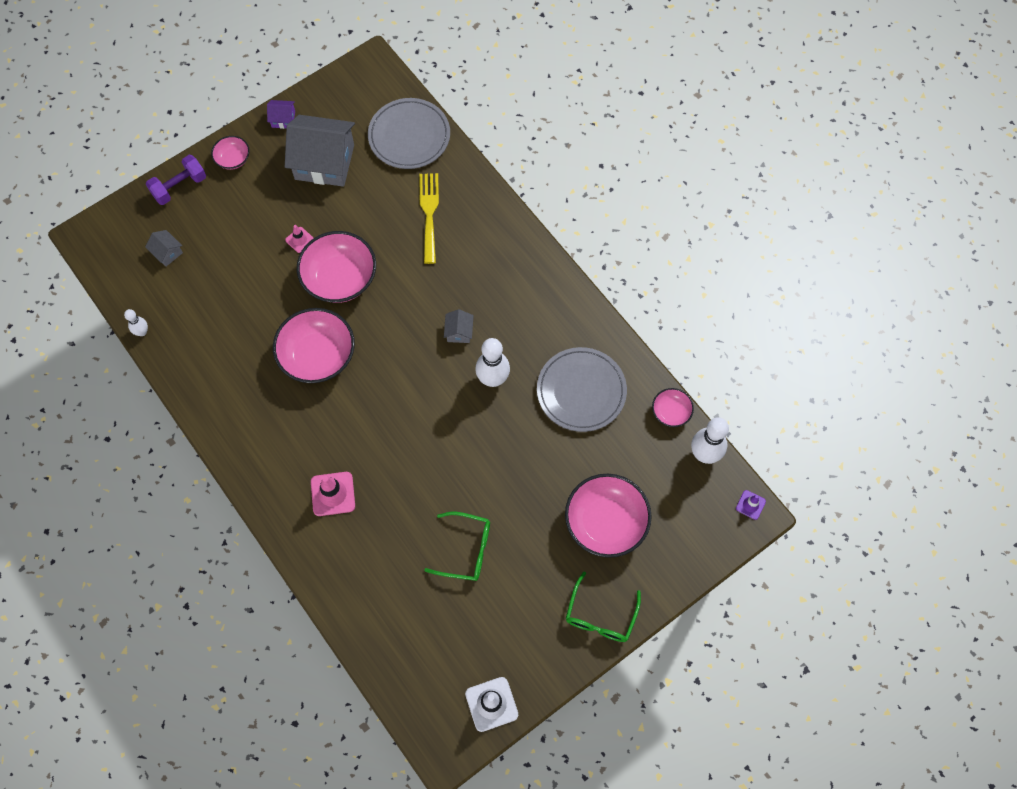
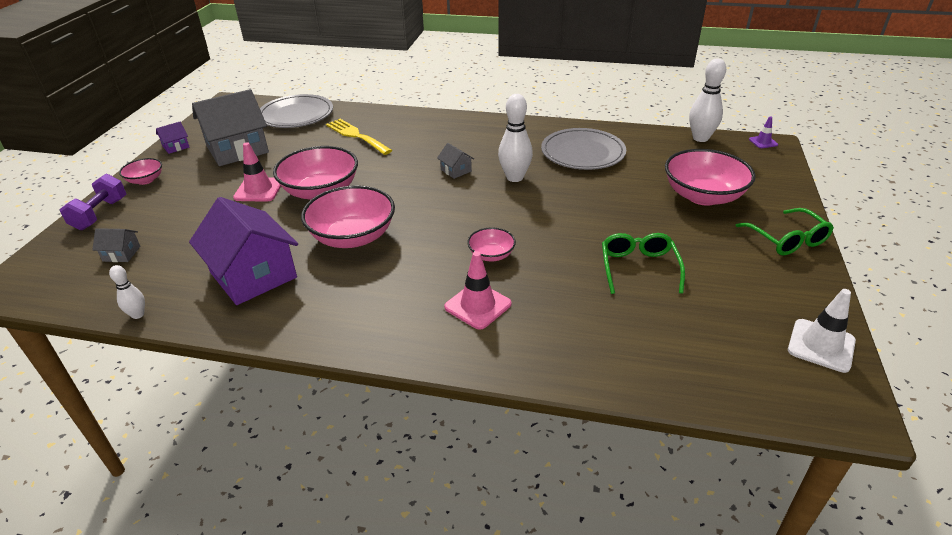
camera: 40 degrees left, 30 degrees down
pink traffic cone [285,225,313,253] -> pink traffic cone [233,142,281,202], size x1.74
green glasses [424,512,490,581] -> green glasses turned 60 degrees counterclockwise [602,233,685,294]
pink bowl [652,388,694,427] -> pink bowl moved to [467,227,516,261]
none -> purple house [189,197,298,305]

